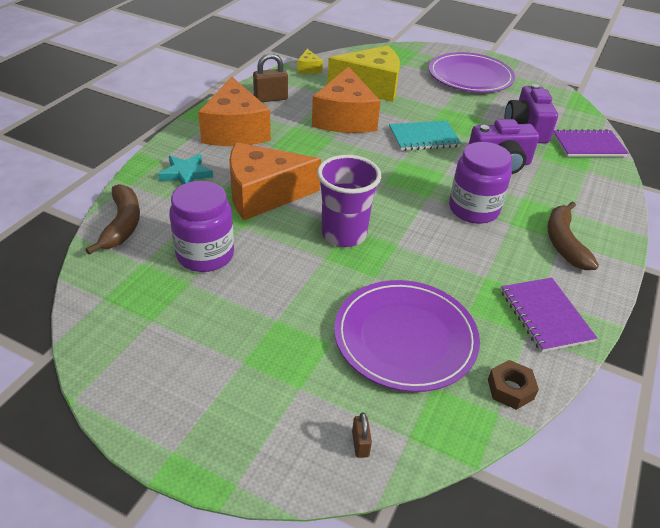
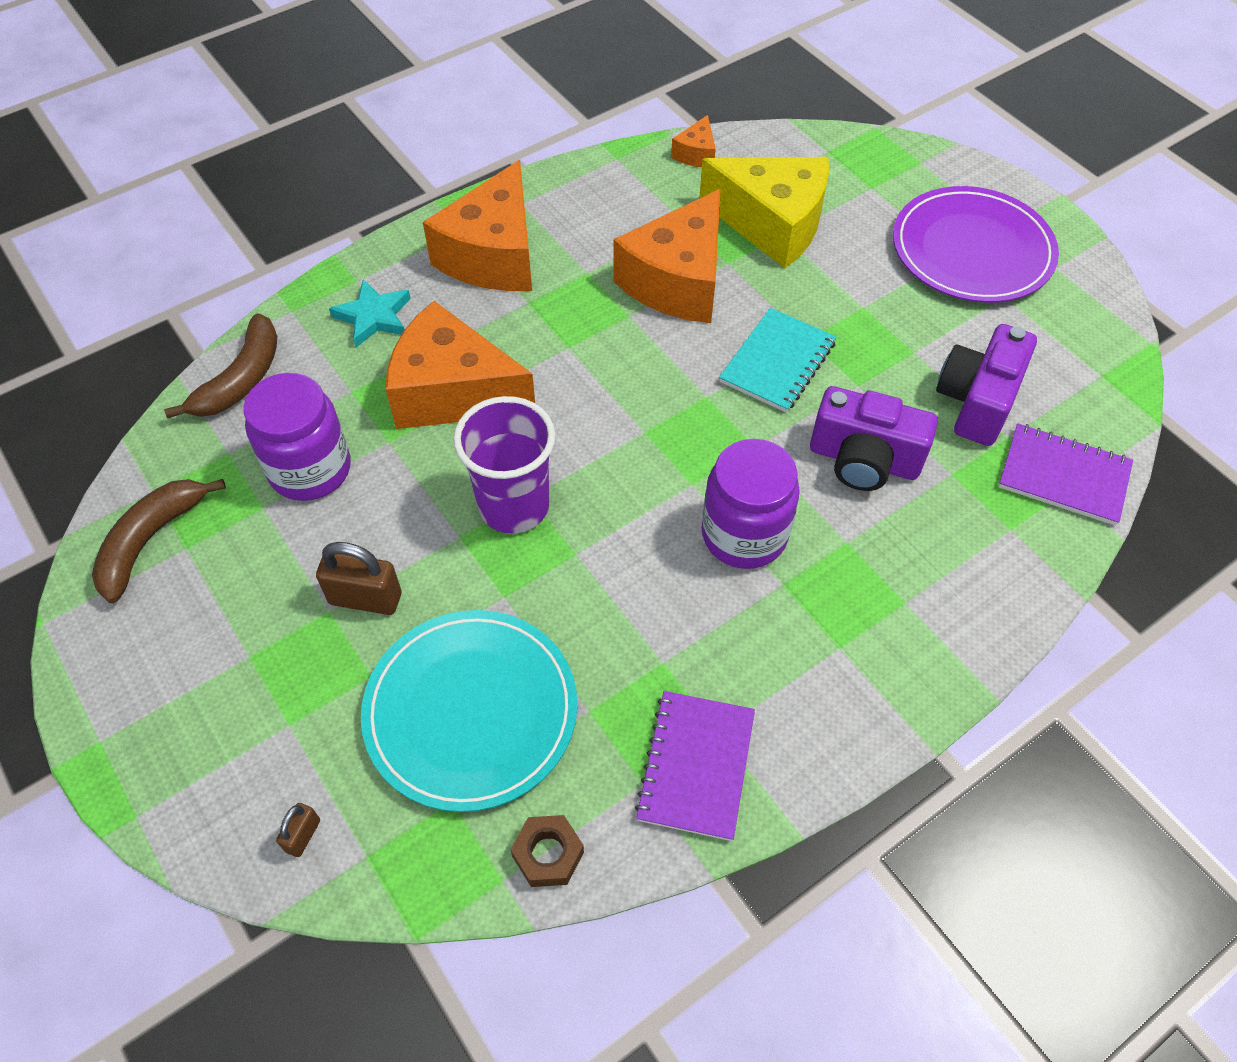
camera: 30 degrees right, 15 degrees up
brown padlock [253,53,288,102] -> brown padlock moved to [316,542,401,615]
yellow cheese [297,49,323,74] -> orange cheese [671,115,716,167]
purple plate [334,280,480,392] -> turquoise plate [361,610,577,812]
turquoise notebook [389,121,461,151] -> turquoise notebook turned 75 degrees counterclockwise [719,308,837,413]
brown banana [547,201,599,270] -> brown banana moved to [92,479,226,603]

